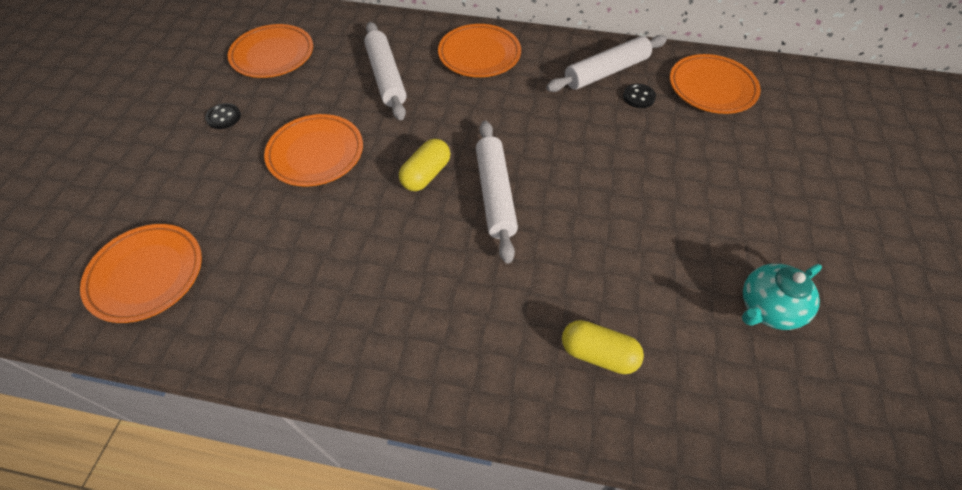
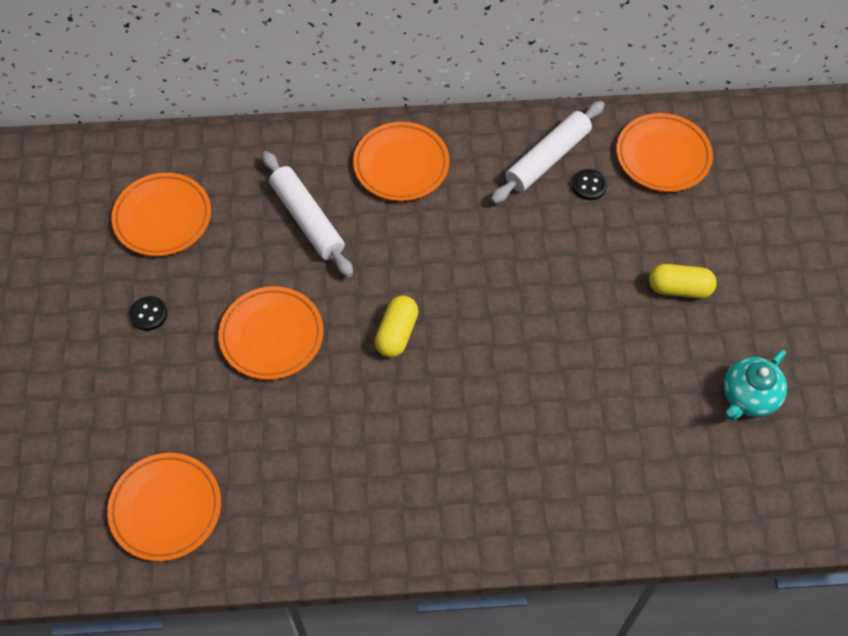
camera: 15 degrees left, 5 degrees up
white rolling pin [476,121,518,264] -> none
yellow capsule [562,320,644,374] -> yellow capsule moved to [649,264,717,299]

